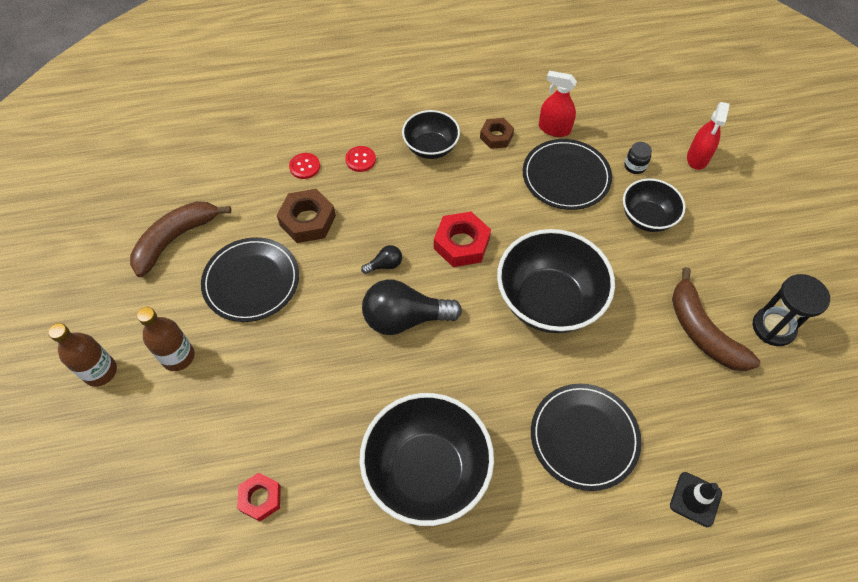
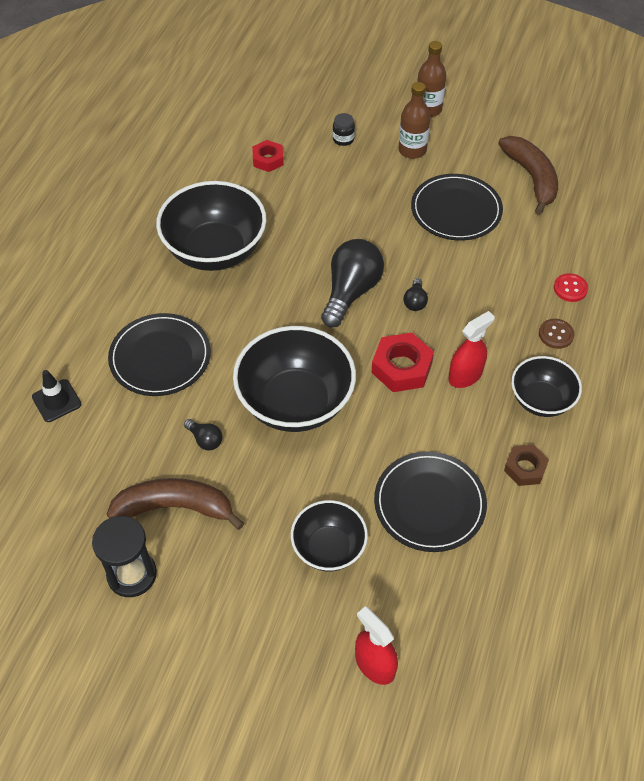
camera: 120 degrees right, 5 degrees down
brown nut [277,189,336,243] -> none
red button [345,146,376,172] -> brown button [539,319,574,349]
red spray bottle [539,71,577,137] -> red spray bottle moved to [448,311,495,388]
black jar [625,142,652,174] -> black jar moved to [333,113,355,146]
none -> black light bulb [184,419,222,450]

